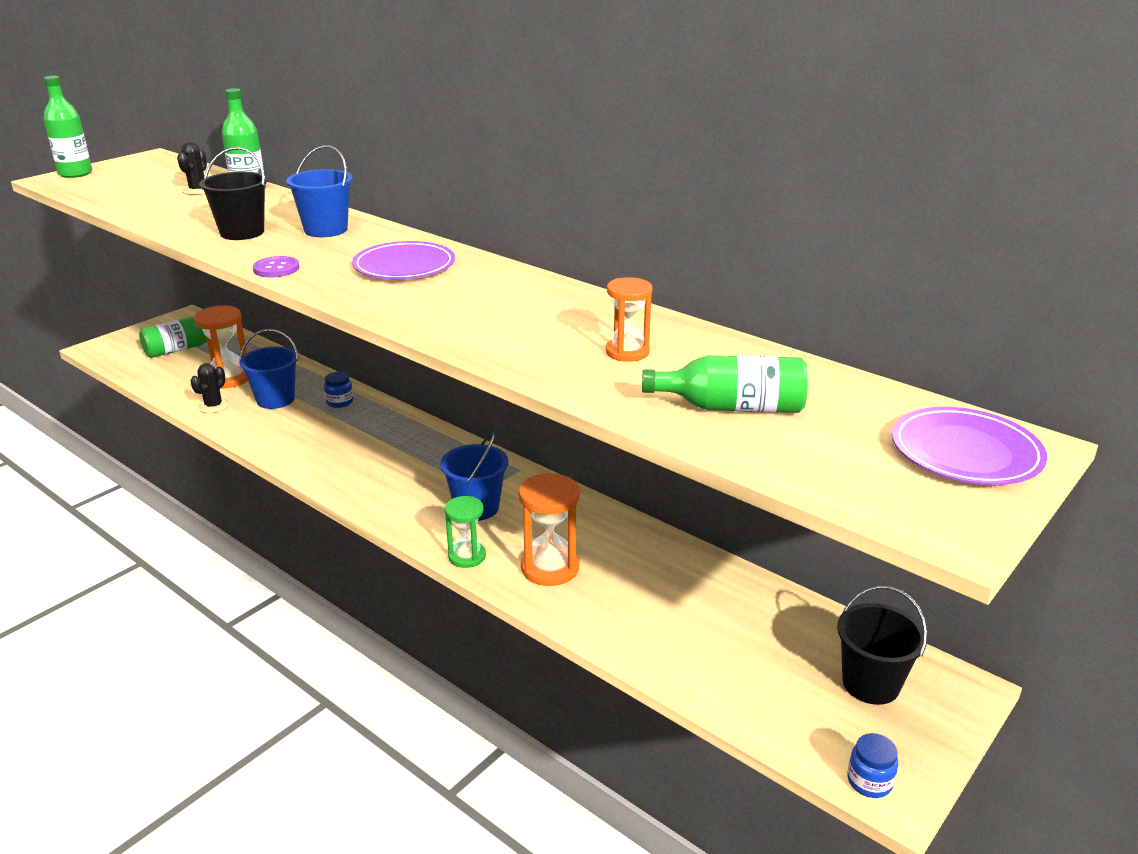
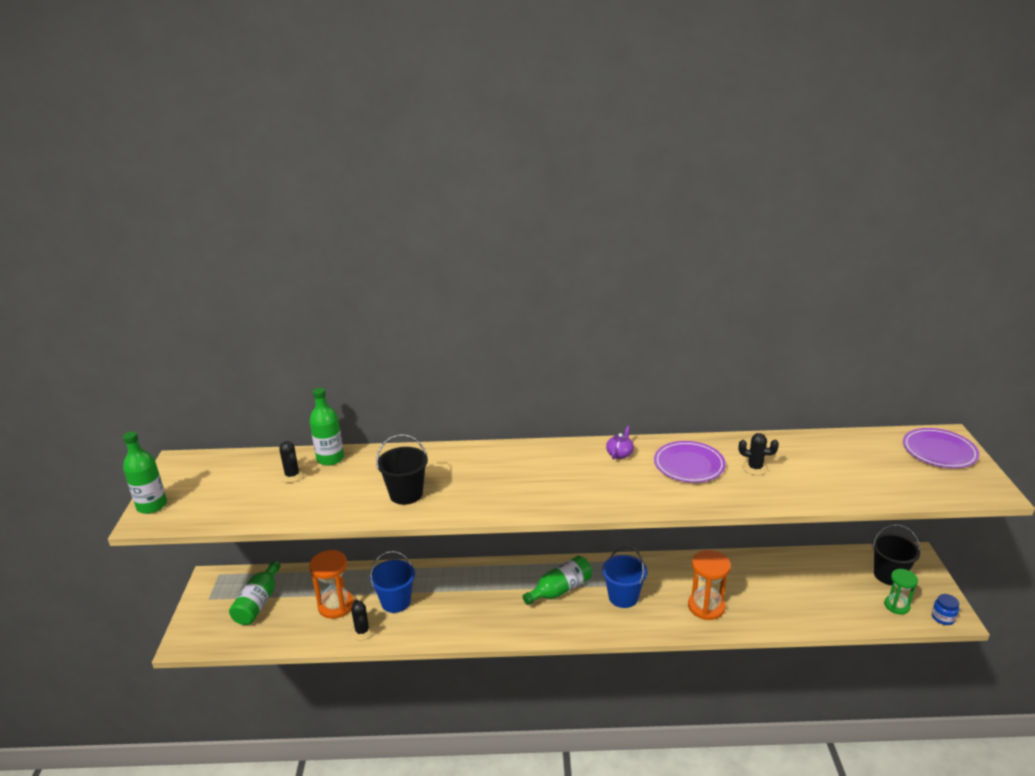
camera: 40 degrees left, 0 degrees up
purple button [253,256,300,277] -> none
blue bucket [286,145,353,237] -> none
blue jar [324,372,353,408] -> none
purple plate [352,241,455,279] -> purple plate moved to [654,441,726,483]
green hourglass [445,496,486,568] -> green hourglass moved to [884,569,918,614]
orange hourglass [606,277,652,362] -> black cactus [739,433,779,475]
green bottle [642,355,808,413] -> green bottle moved to [523,556,592,605]
none -> purple teapot [606,426,634,459]

